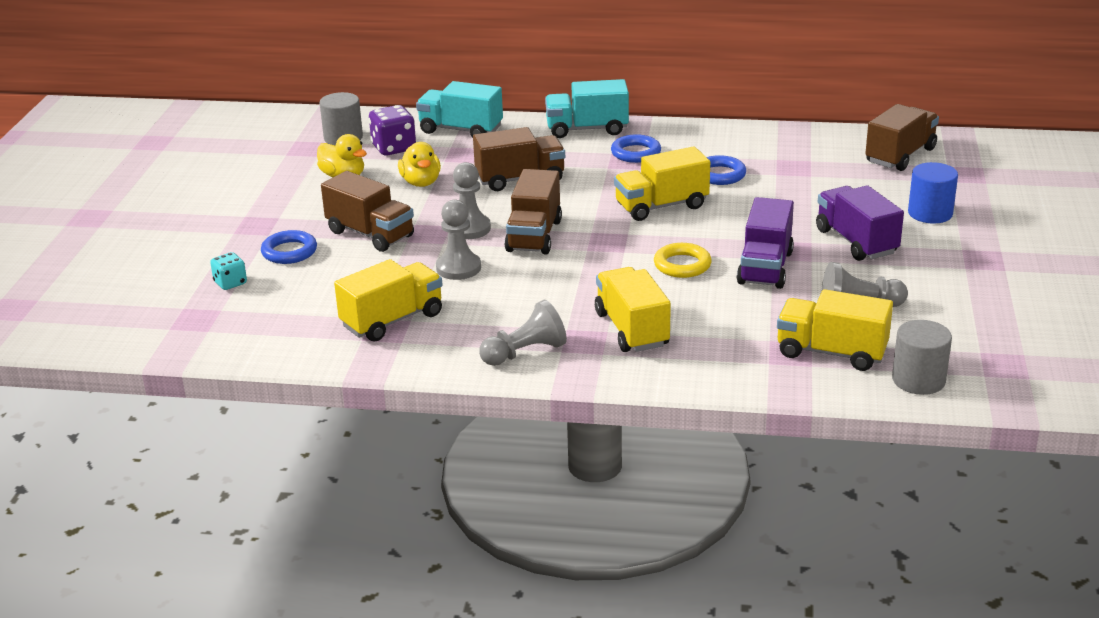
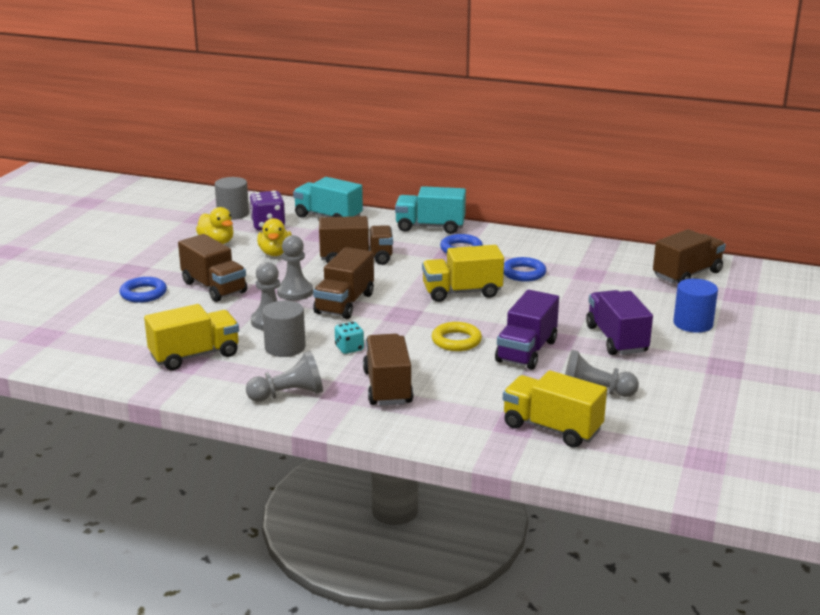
camera: 10 degrees right, 5 degrees down
turquoise dice [210,252,247,290] -> turquoise dice moved to [335,322,364,354]
yellow truck [595,267,671,352] -> brown truck [363,334,414,406]
grey cylinder [892,320,952,395] -> grey cylinder moved to [262,300,306,357]

